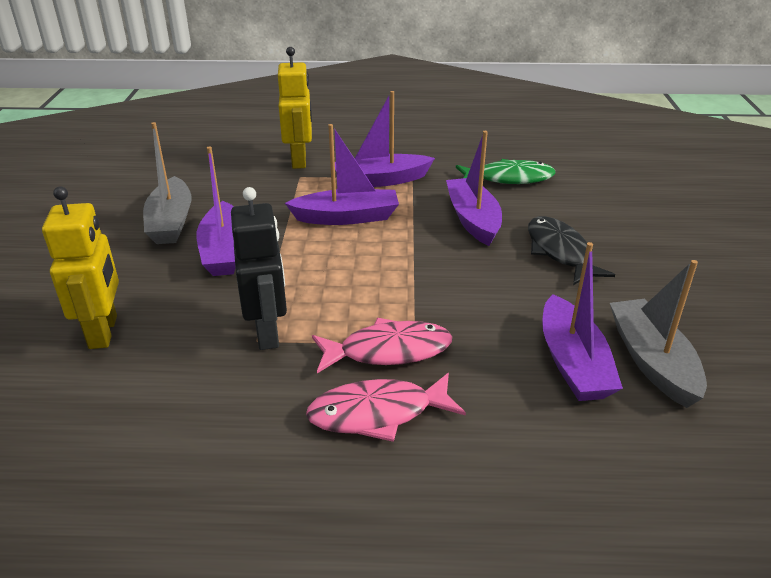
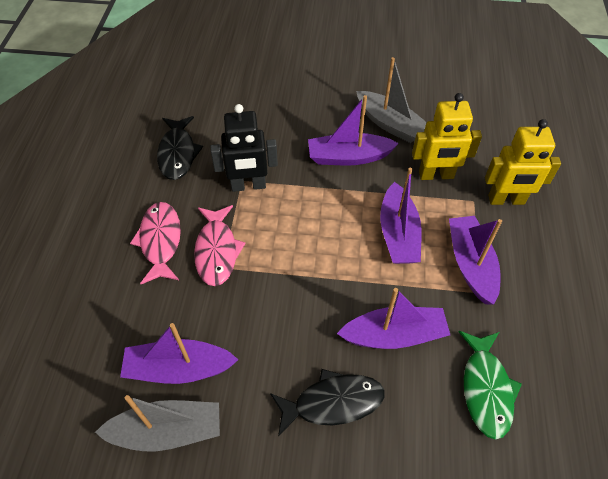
camera: 95 degrees right, 20 degrees up
yellow robot [42,187,119,349] -> yellow robot moved to [412,93,482,180]
grey boat [143,122,192,244] -> grey boat turned 135 degrees counterclockwise [356,57,427,143]
none -> black fish [157,116,203,180]

